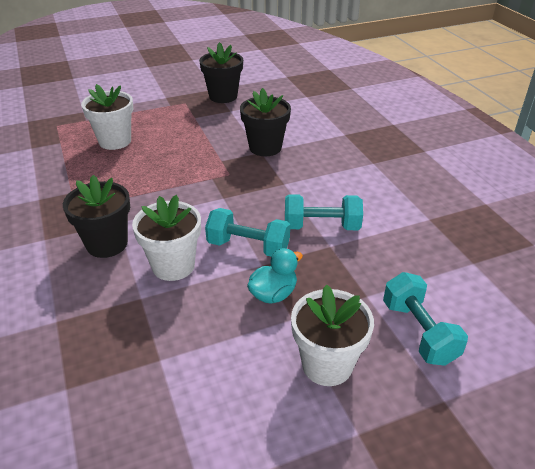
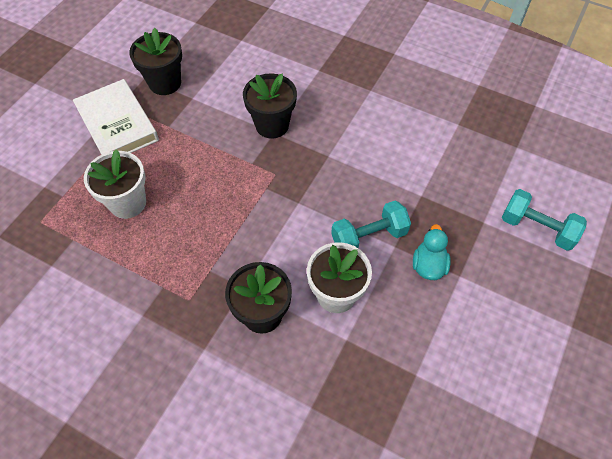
camera: 40 degrees left, 20 degrees up
turquoise dumbbell [285,194,363,230] -> none
white flower pot [291,284,374,386] -> none
none -> white book [73,79,159,155]

